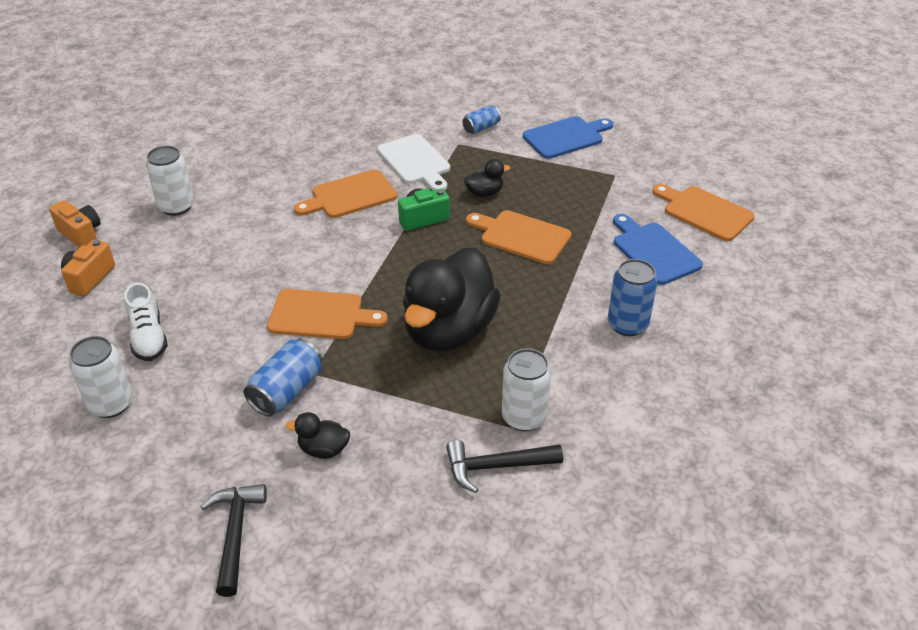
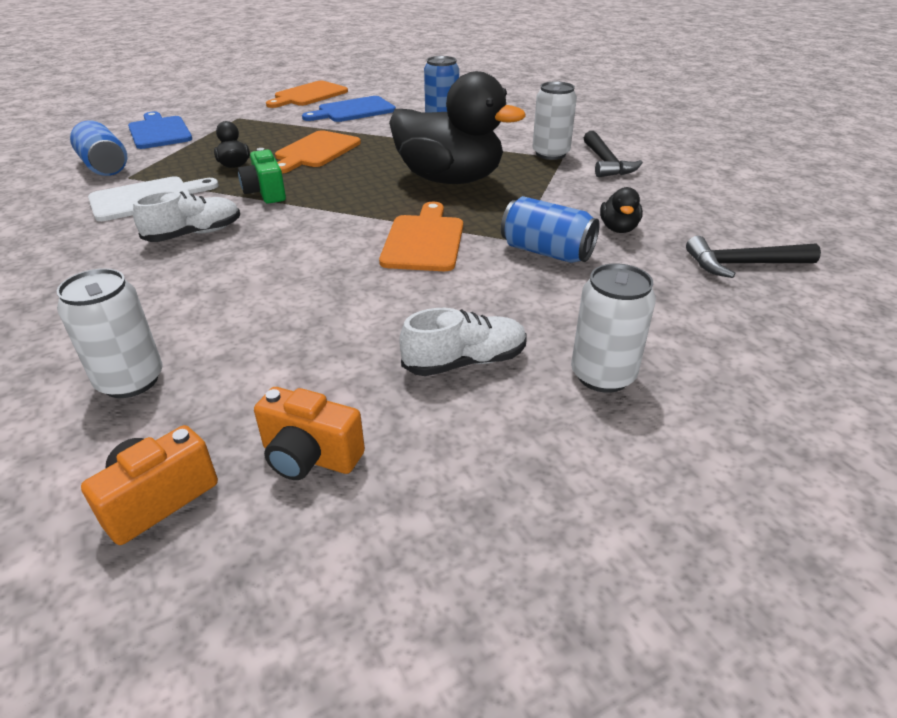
camera: 90 degrees left, 5 degrees down
orange cutting board [294,169,397,218] -> white shoe [133,191,240,242]
blue can [463,106,501,134] -> blue can [70,120,127,176], size x1.61

